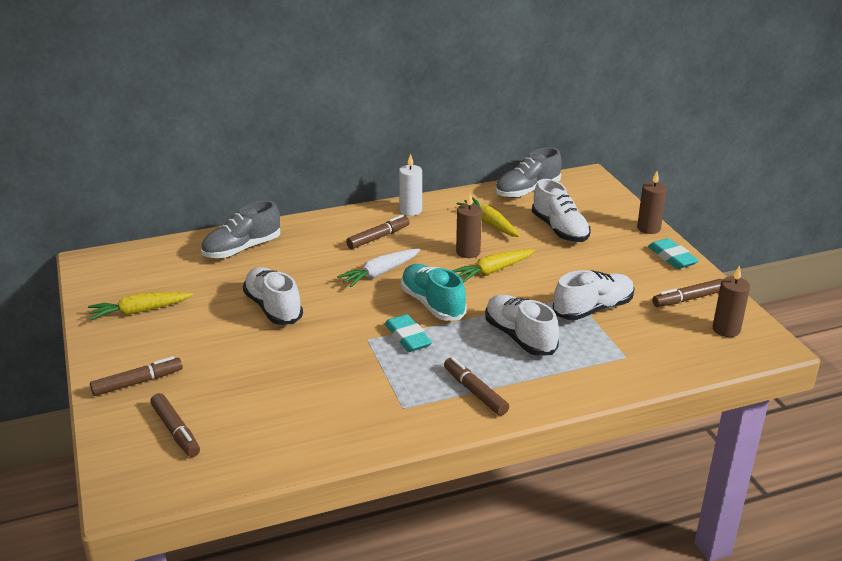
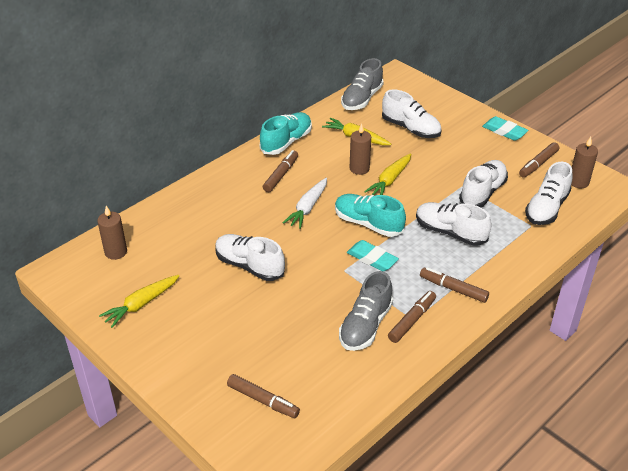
camera: 25 degrees left, 10 degrees up
brown marker [90,356,183,396] -> brown marker moved to [388,291,436,343]
grey shoe [201,200,280,258] -> grey shoe moved to [339,271,393,351]
white candle [399,153,422,216] -> turquoise shoe [260,112,312,155]
brown candle [637,171,667,234] -> brown candle moved to [97,206,127,260]
none -> white shoe [525,162,572,225]

